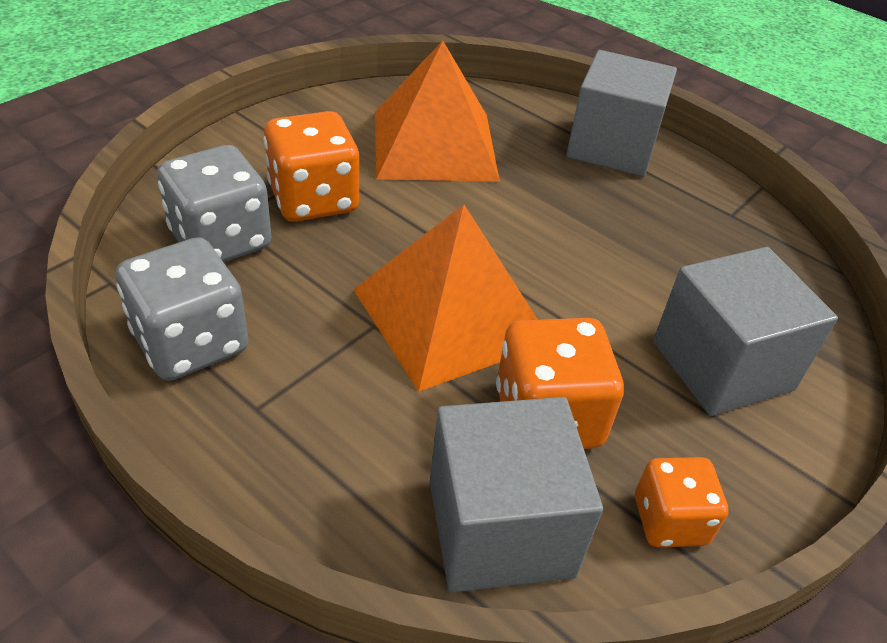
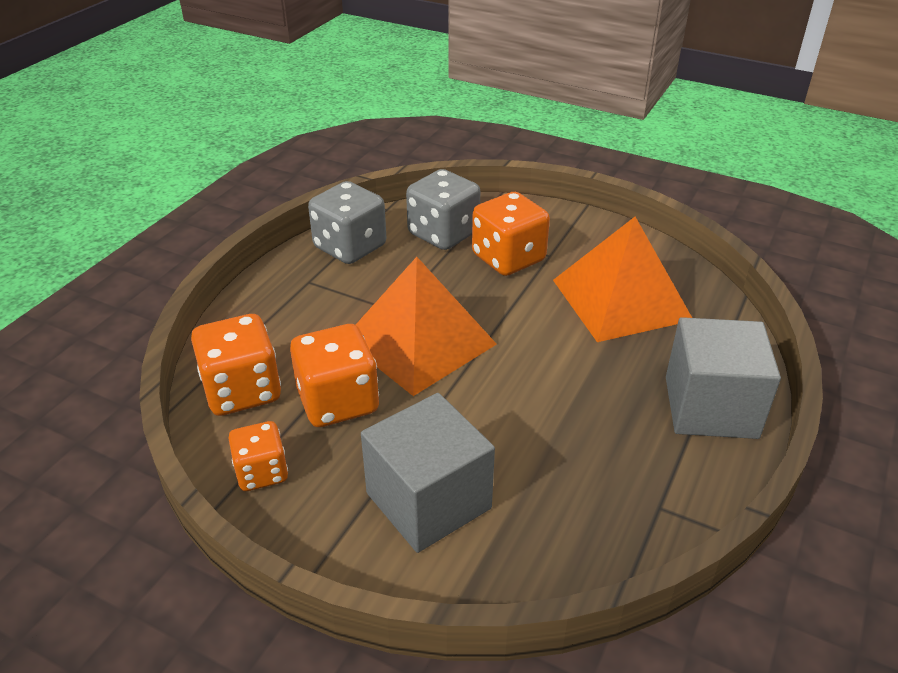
camera: 80 degrees right, 5 degrees down
grey cube [430,397,603,593] -> orange dice [191,314,281,416]

